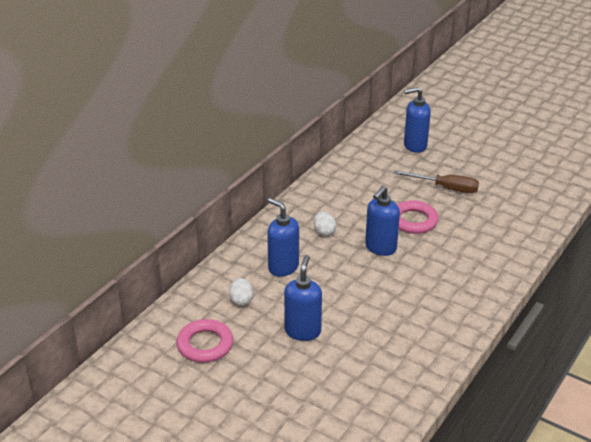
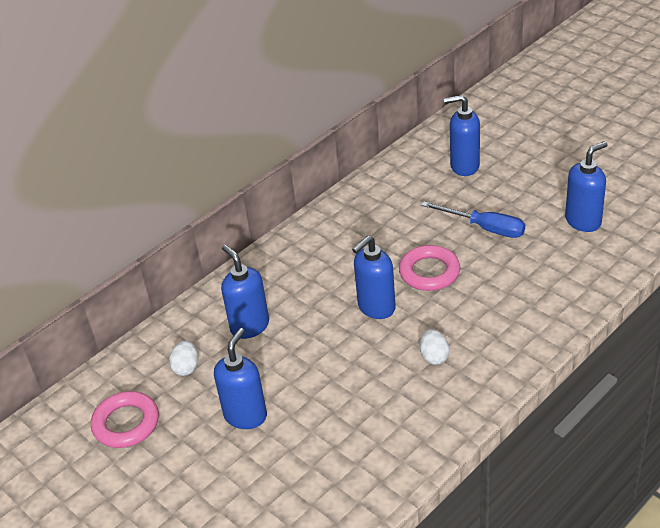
camera: 15 degrees right, 5 degrees up
white egg [314,212,336,236] -> white egg moved to [420,329,449,365]
brown screwdriver [394,170,479,193] -> blue screwdriver [421,201,525,238]
none -> blue soap dispenser [565,141,608,232]

